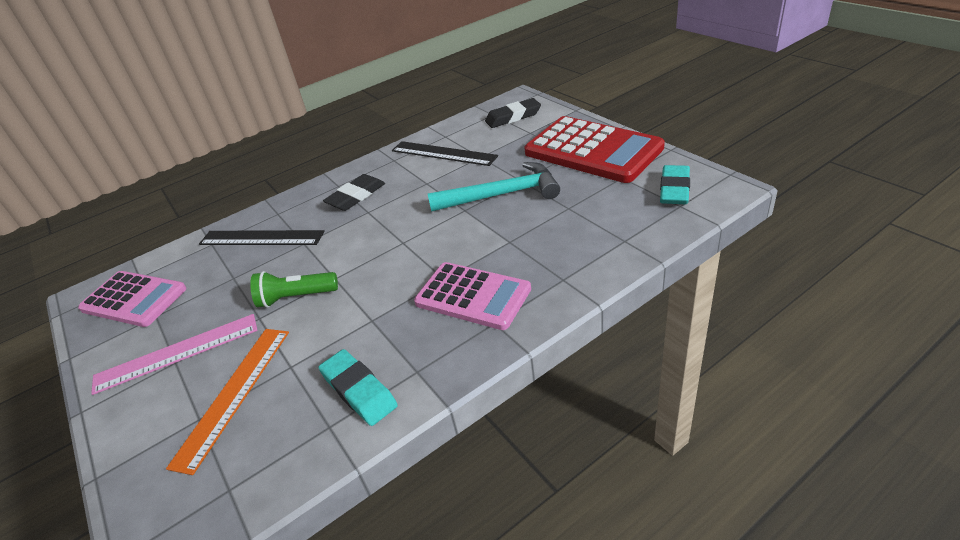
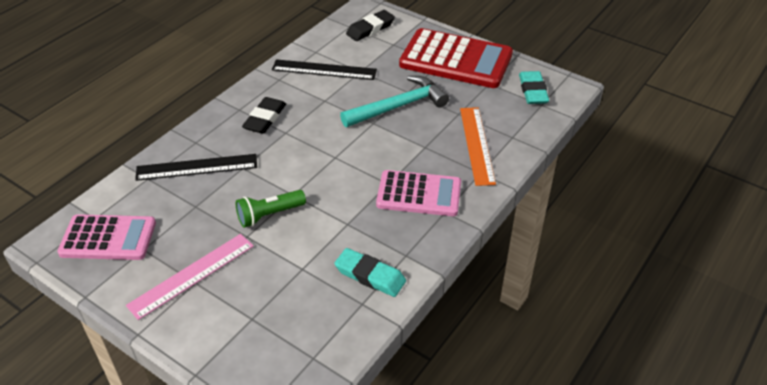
camera: 25 degrees left, 5 degrees up
orange ruler [166,329,289,475] -> orange ruler moved to [460,107,496,186]

